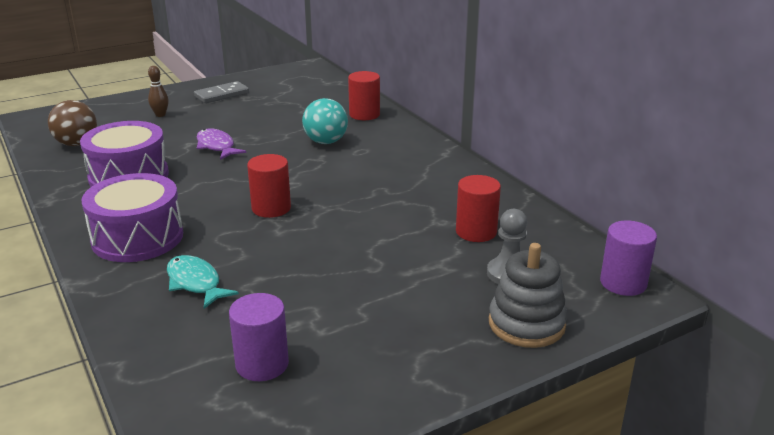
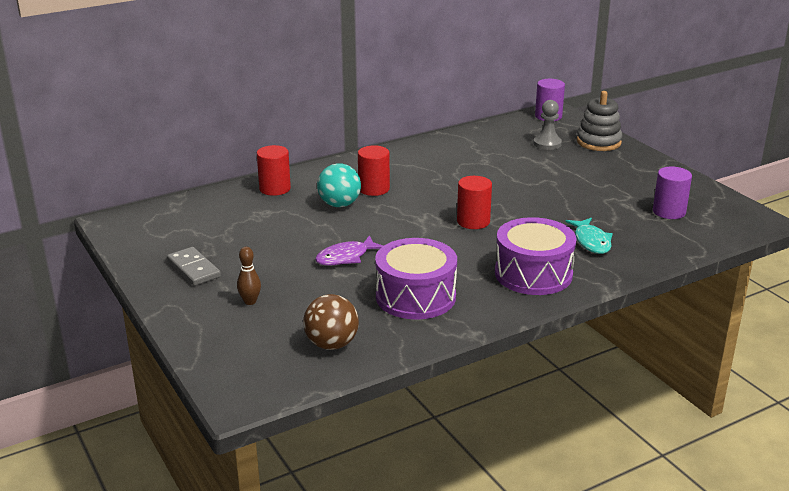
camera: 90 degrees left, 0 degrees up
turquoise fish [167,255,239,309] -> turquoise fish turned 60 degrees counterclockwise [565,218,613,254]
red cylinder [456,175,501,242] -> red cylinder moved to [358,145,390,196]

